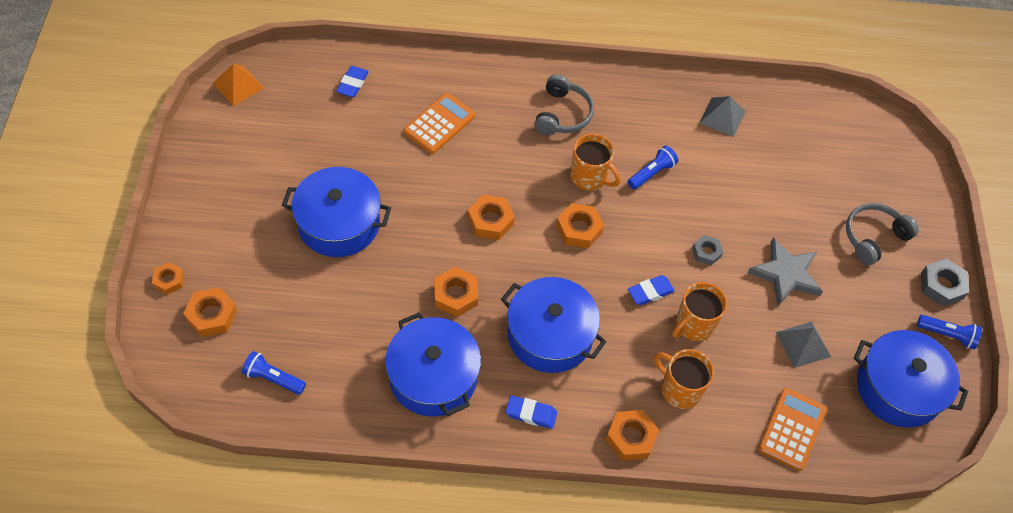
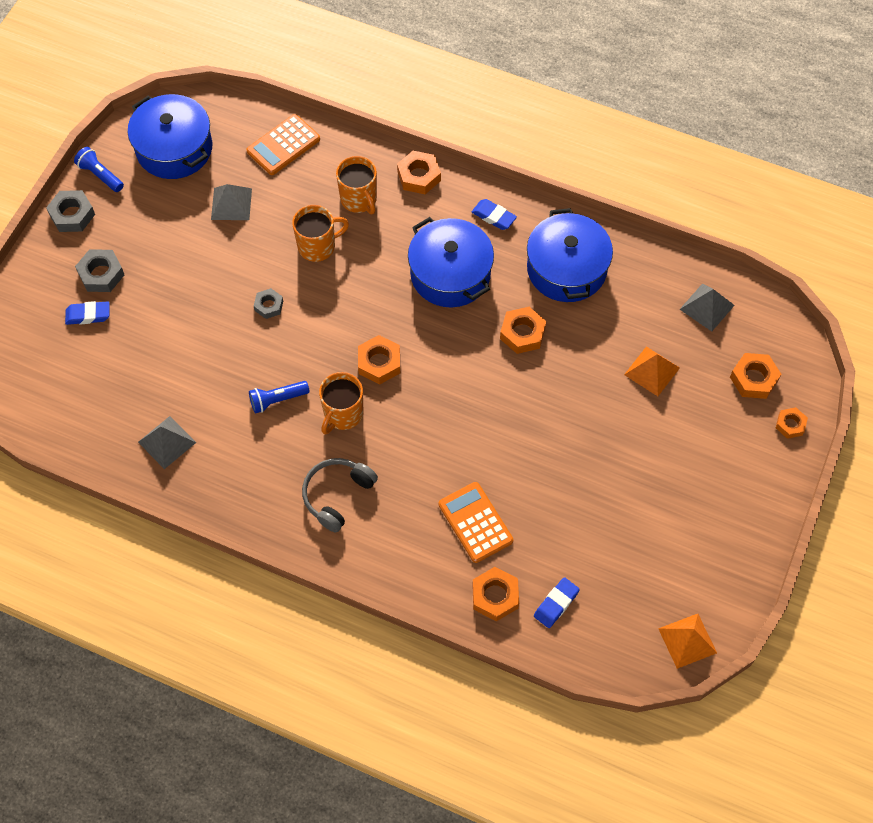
camera: 155 degrees left, 5 degrees up
blue flashlight [242,351,306,395] -> grey pyramid [679,283,735,331]
blue pot [282,167,391,257] -> none
orange calculator [404,93,475,154] -> orange calculator turned 90 degrees clockwise [439,482,513,563]
orange nut [468,195,515,240] -> orange nut moved to [472,567,519,622]
orange mug [570,134,621,190] -> orange mug turned 120 degrees counterclockwise [319,372,364,434]
blue eraser [628,275,675,305] -> blue eraser moved to [65,301,110,325]
grey star [747,238,823,306] -> none
grey headphones [846,203,919,265] -> grey nut [75,249,124,292]
none -> orange pyramid [624,346,680,396]

